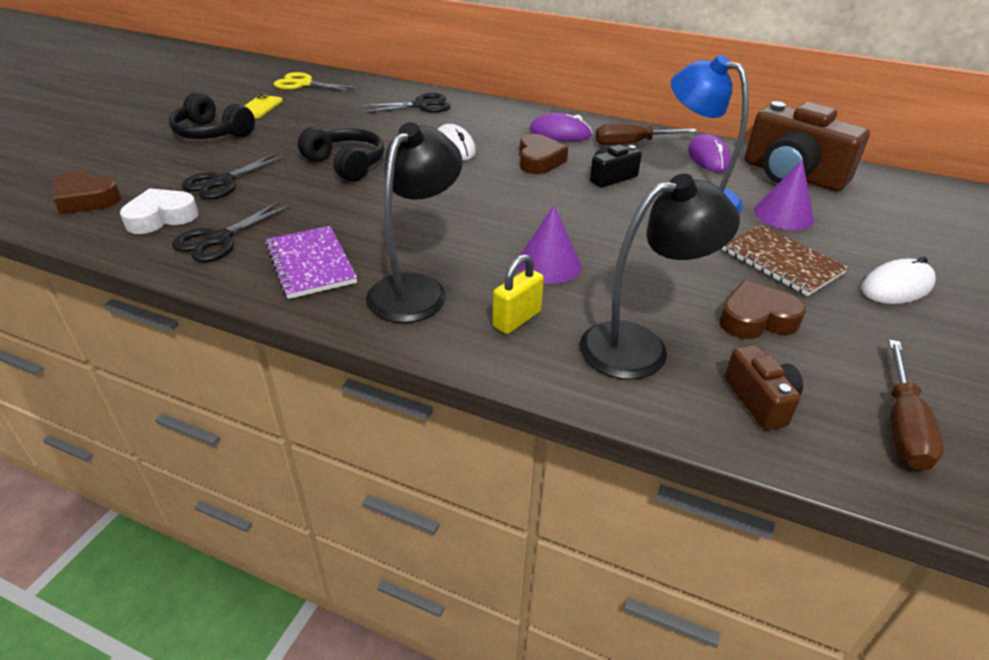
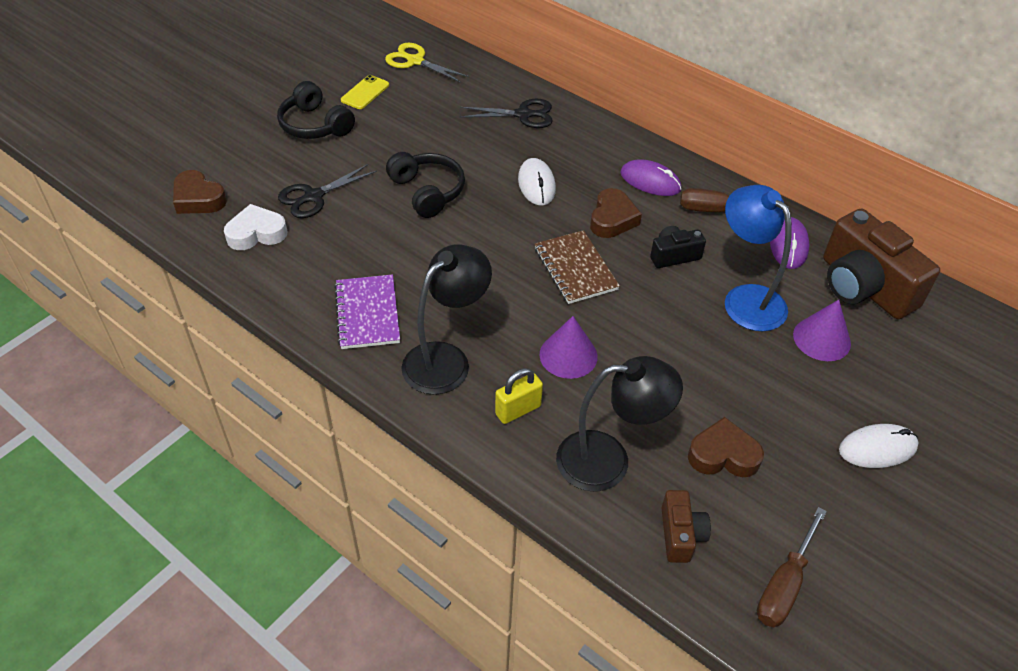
camera: 15 degrees right, 10 degrees up
black scissors [172,200,292,262] -> none
brown notebook [722,225,848,296] -> brown notebook moved to [535,230,620,304]

